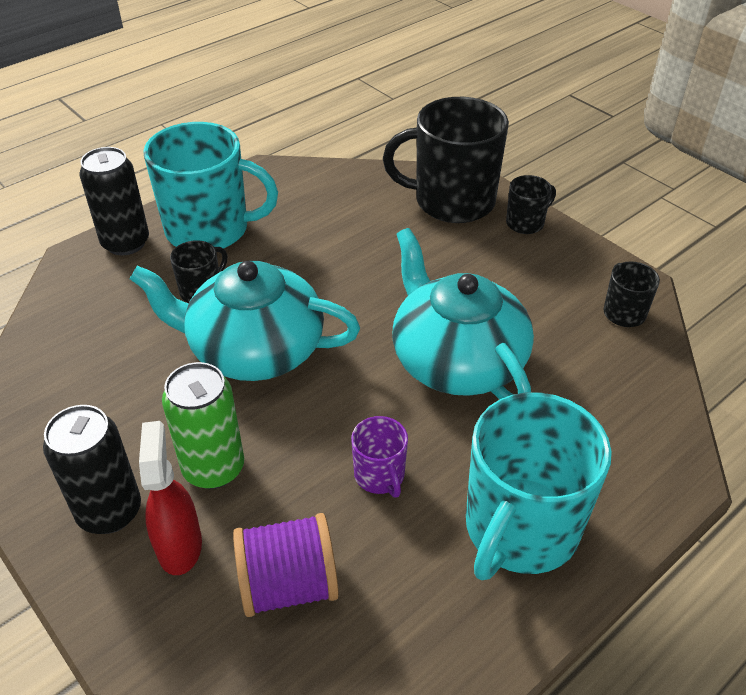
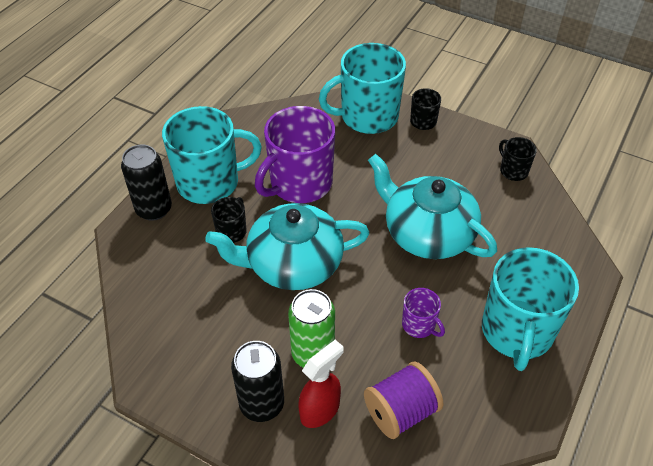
camera: 20 degrees left, 5 degrees up
red spray bottle [139,421,202,575] -> red spray bottle turned 75 degrees clockwise [298,339,344,428]
black mug [383,97,509,223] -> turquoise mug [319,43,406,134]
none -> purple mug [255,106,335,203]

